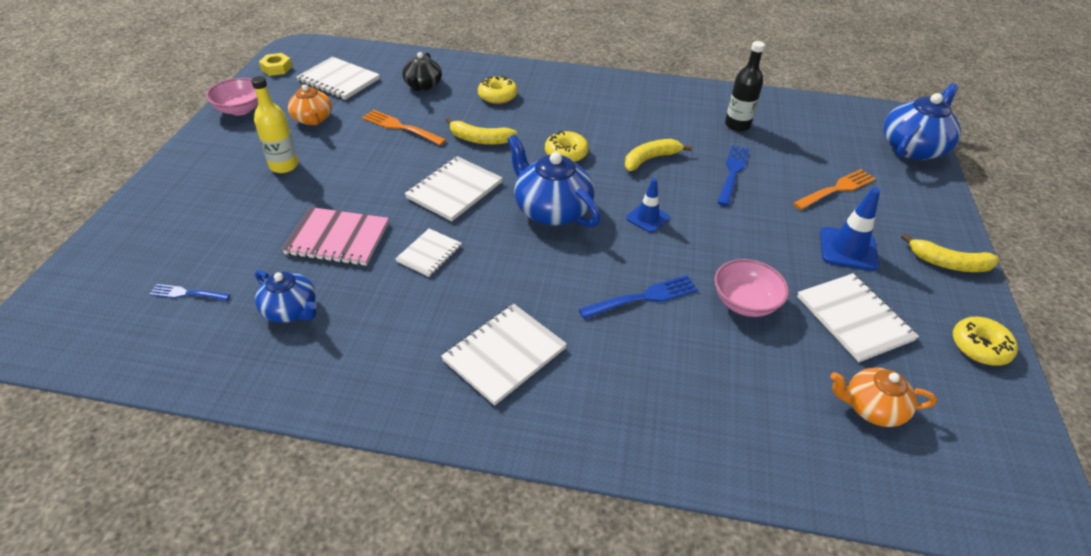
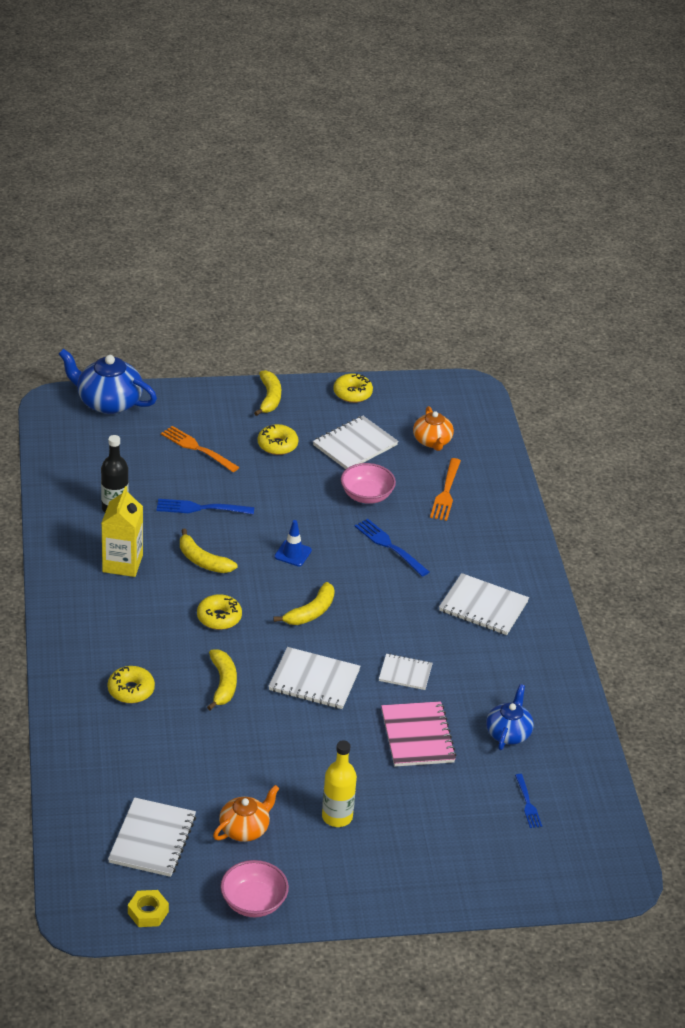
camera: 110 degrees left, 5 degrees down
orange fork [362,110,446,145] -> orange fork moved to [430,458,461,521]
black teapot [402,52,442,91] -> none
blue teapot [507,135,601,227] -> yellow banana [273,582,335,625]
blue traffic cone [820,188,880,271] -> yellow donut [258,424,298,455]
none -> yellow carton [102,486,143,577]

